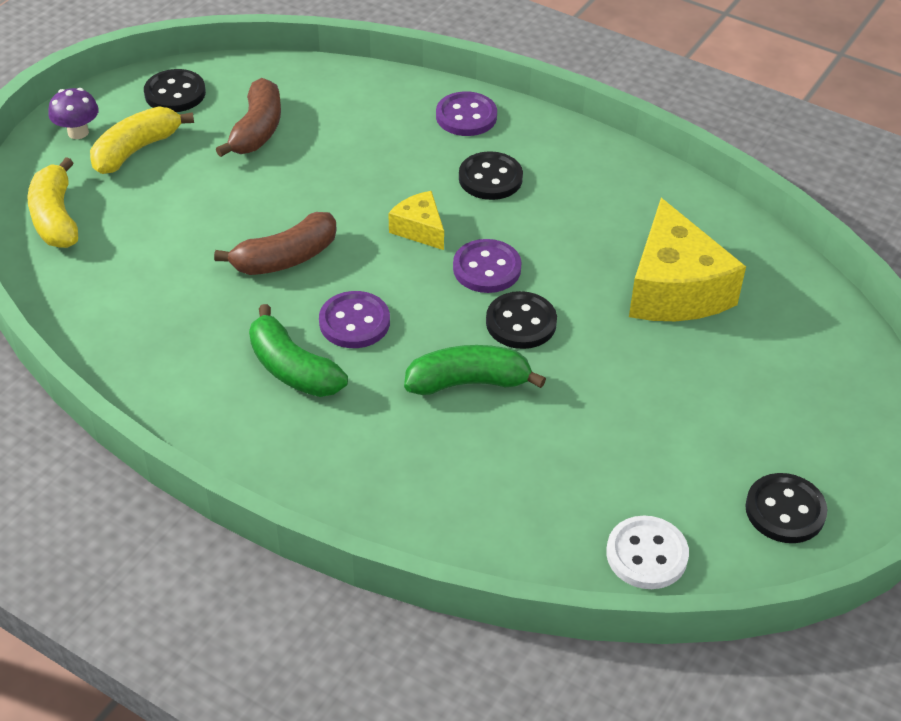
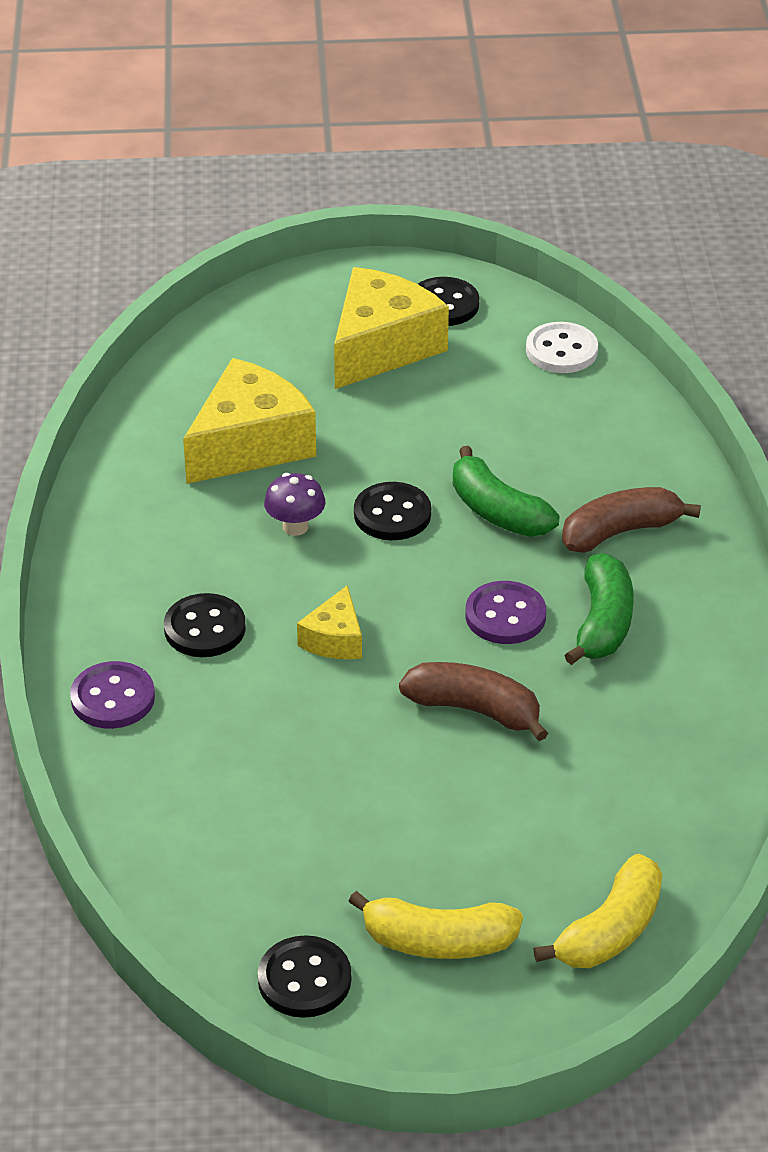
camera: 125 degrees left, 5 degrees down
purple mushroom [48,88,99,139] -> purple mushroom moved to [264,473,325,536]
brown banana [216,78,281,157] -> brown banana moved to [562,487,701,553]
purple button [453,239,522,293] -> none
none -> yellow cheese [334,267,449,389]

